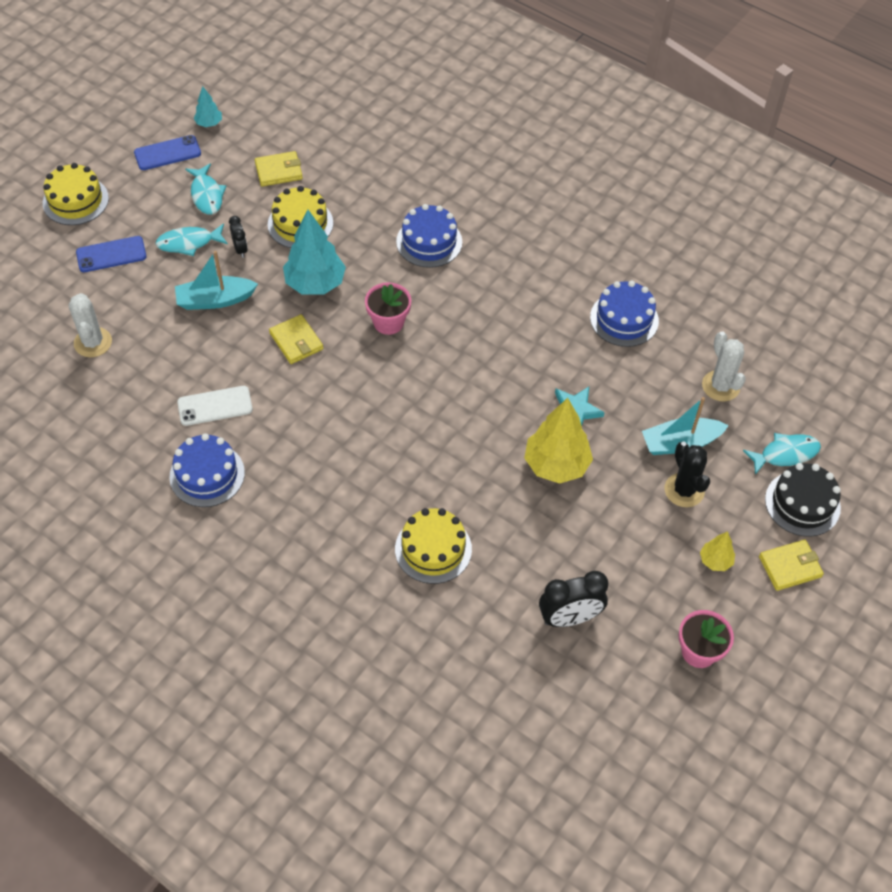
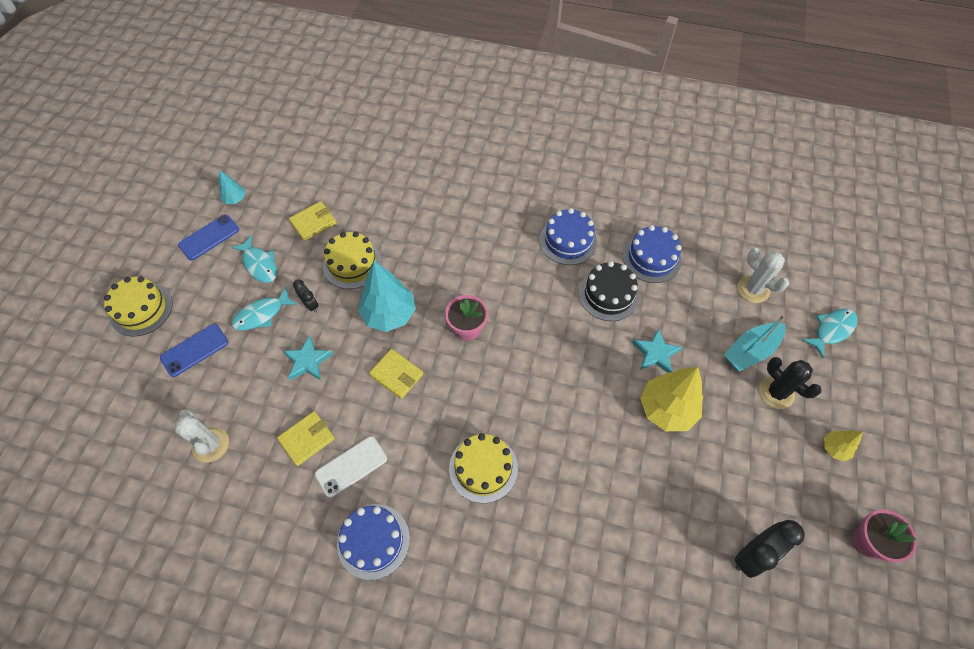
camera: 20 degrees left, 5 degrees up
turquoise boat [175,251,258,310] -> turquoise star [283,335,333,380]
yellow cake [395,508,472,584] -> yellow cake moved to [449,433,518,503]
blue cake [396,204,462,268] -> blue cake moved to [540,208,597,265]
yellow wallet [759,540,824,591] -> yellow wallet moved to [277,411,335,466]
black cake [765,463,841,537] -> black cake moved to [579,261,639,321]

